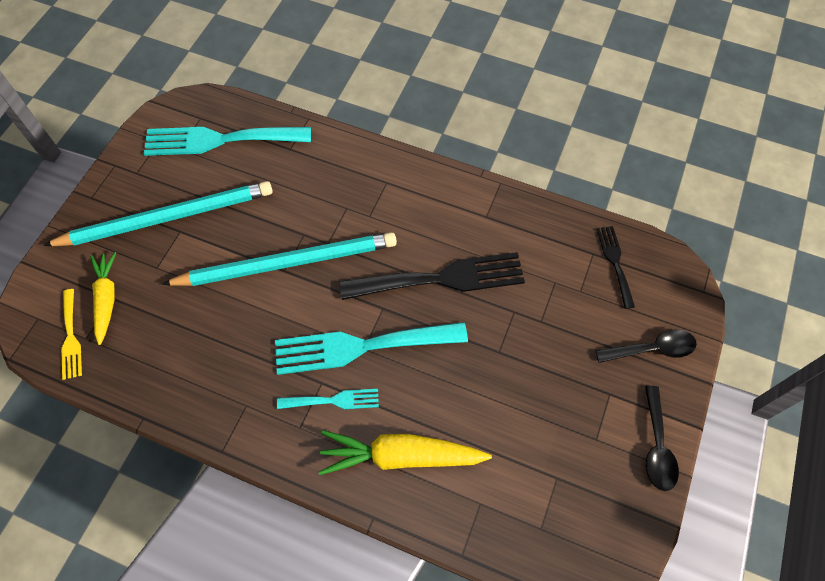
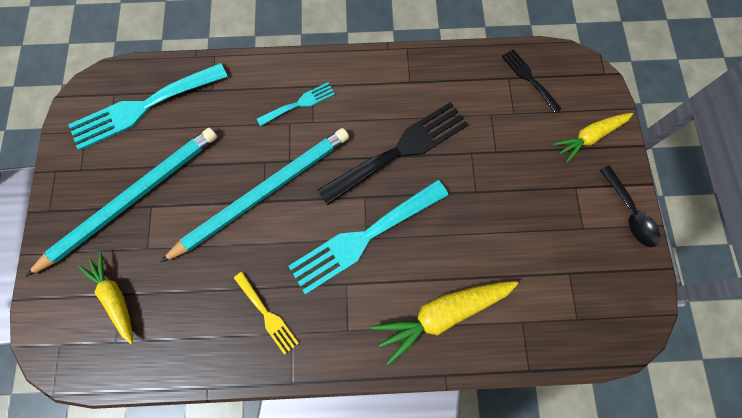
camera: 25 degrees left, 10 degrees up
yellow fork [61,289,82,380] -> yellow fork moved to [234,272,299,355]
turquoise fork [277,389,379,409] -> turquoise fork moved to [257,82,335,126]
black spoon [596,329,697,363] -> yellow carrot [553,113,633,163]

